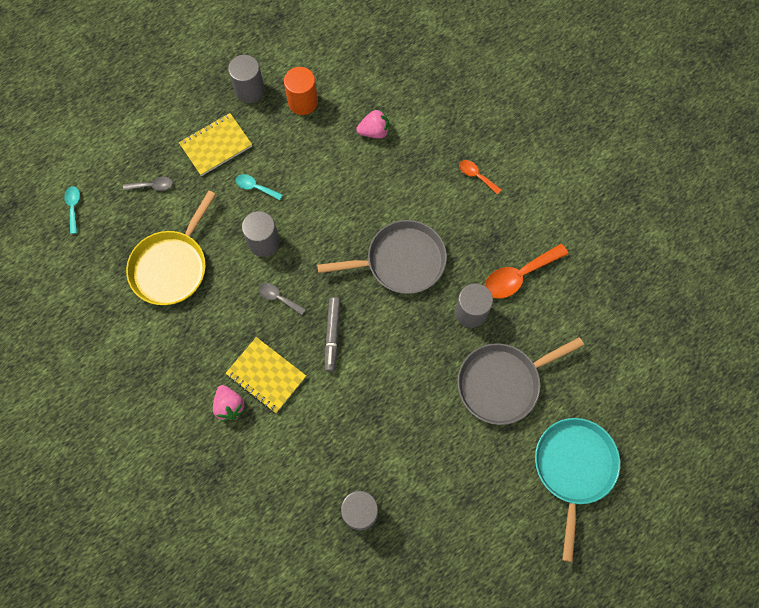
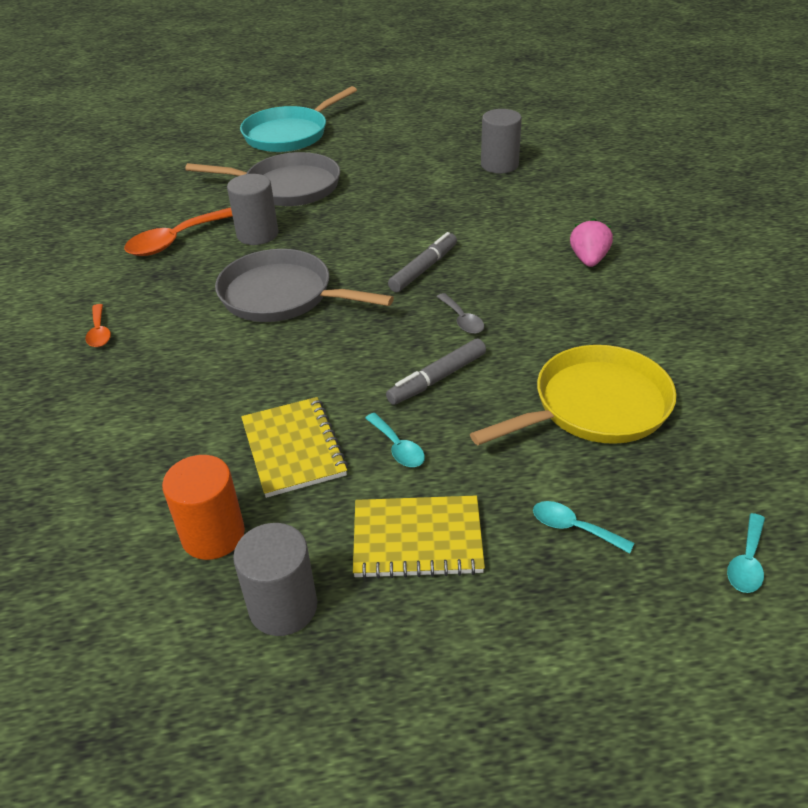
camera: 145 degrees left, 30 degrees down
grey spoon [123,177,173,191] -> turquoise spoon [533,501,634,554]
yellow notebook [226,337,306,413] -> yellow notebook moved to [241,397,348,498]
grey cylinder [242,211,280,257] -> grey marker [386,339,486,405]
pink strawberry [356,109,389,139] -> none
orange spoon [485,244,568,299] -> orange spoon turned 135 degrees clockwise [124,207,233,256]

